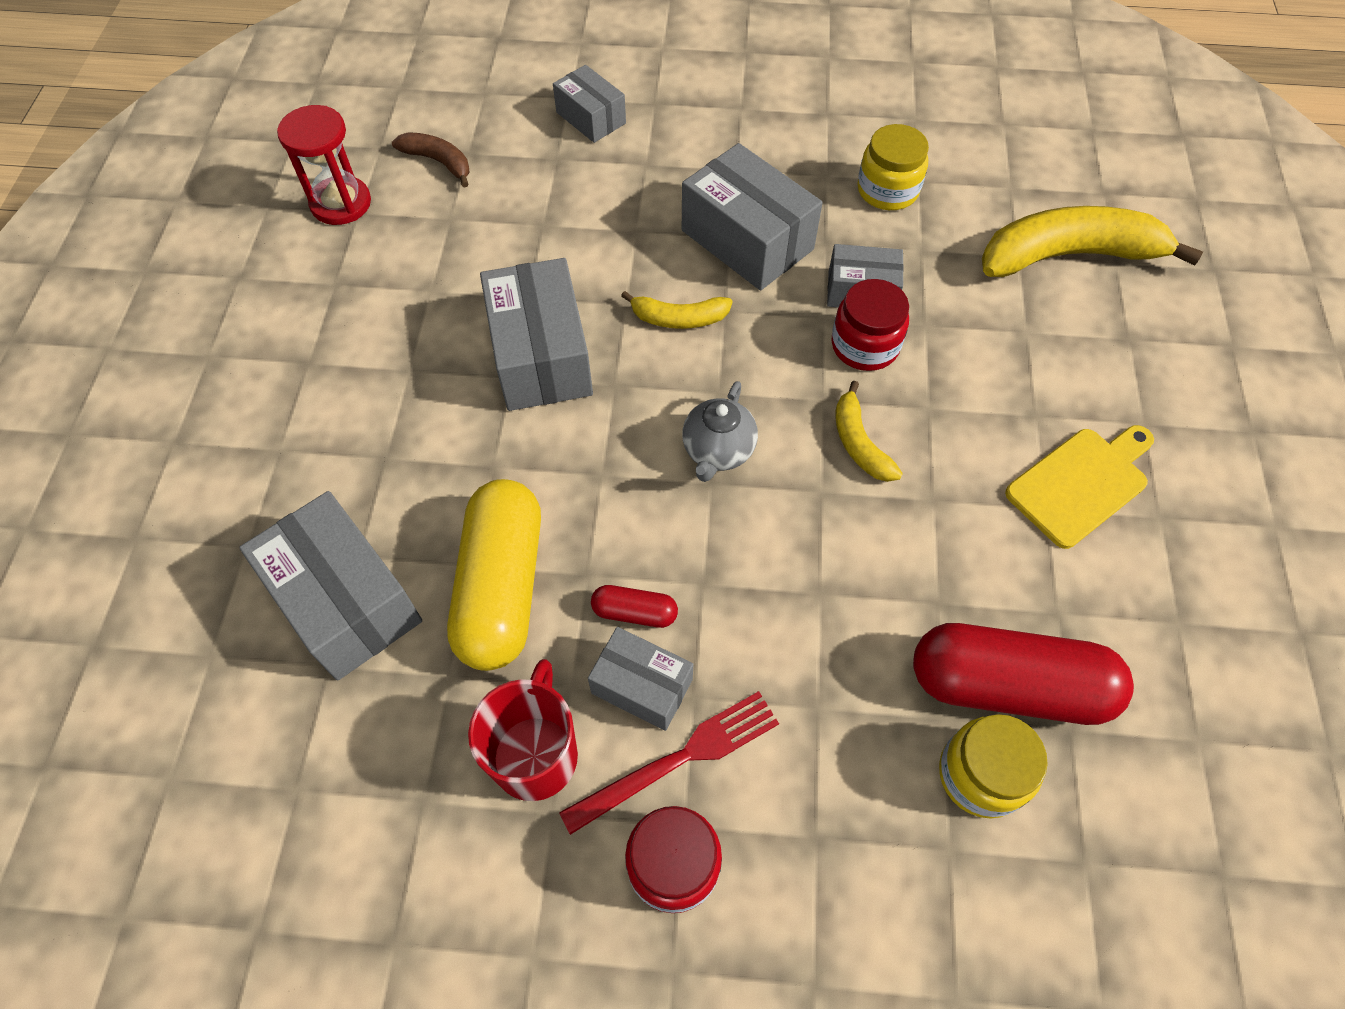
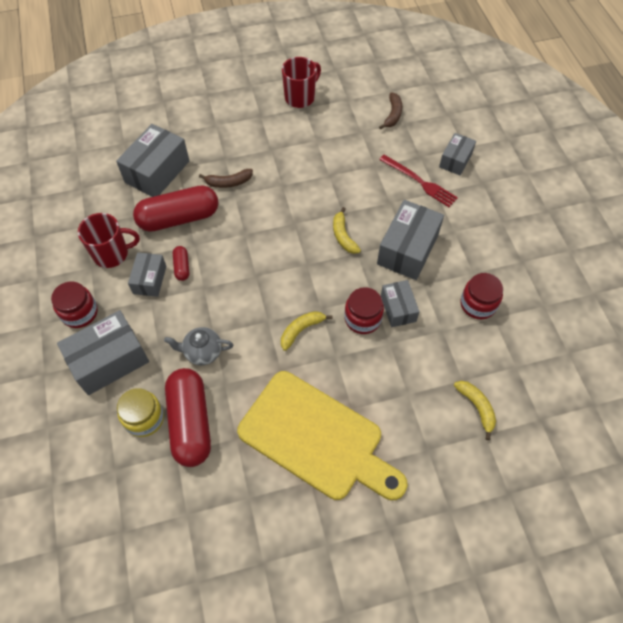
camera: 70 degrees right, 0 degrees up
red hourglass [277,105,371,225] -> none
yellow capsule [447,479,541,671] -> red capsule [133,185,218,232]
grey box [480,258,593,411] -> grey box moved to [57,310,149,395]
red fork [559,691,779,835] -> red fork moved to [379,155,458,207]
grey teapot [682,381,758,482] -> grey teapot moved to [164,327,233,365]
yellow jar [857,124,929,210] -> red jar [460,273,503,319]
yellow banana [982,206,1203,277] -> yellow banana [454,381,496,440], size x0.50
yellow cutting board [1005,425,1154,549] -> yellow cutting board [237,371,408,500], size x1.85
none -> brown banana [199,169,253,188]
none -> red mug [282,57,321,108]

